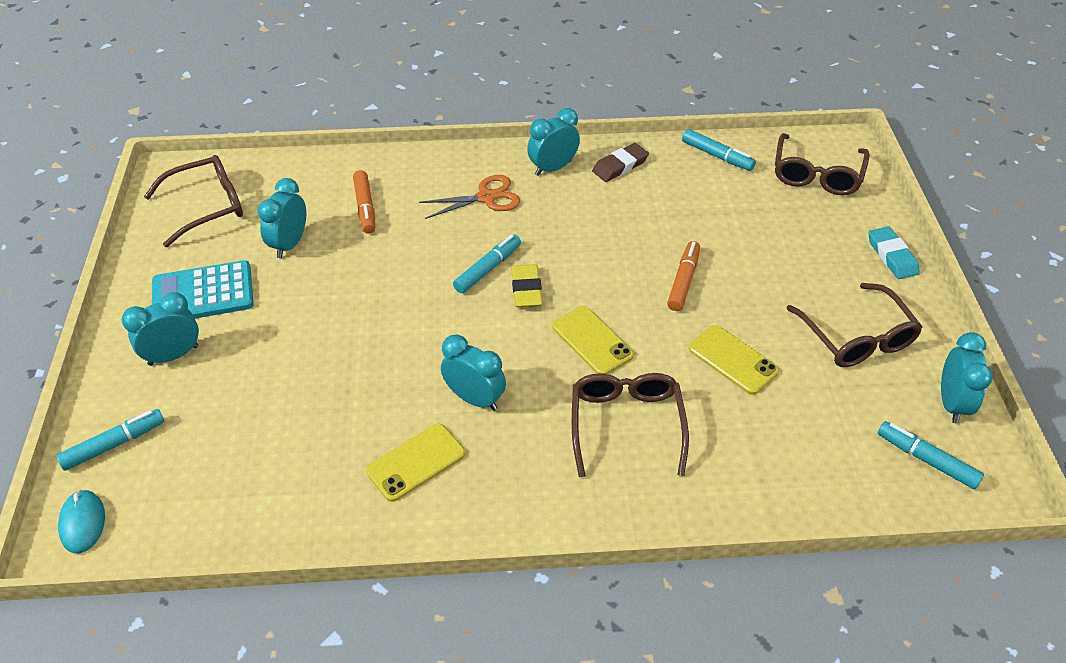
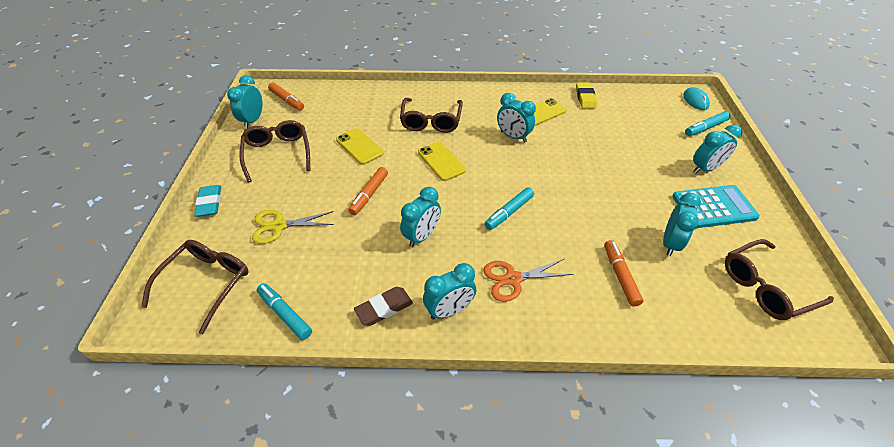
camera: 175 degrees left, 0 degrees up
yellow eraser [511,264,543,307] -> yellow eraser moved to [576,82,597,109]
turquoise marker [878,421,984,489] -> orange marker [268,83,304,111]
none -> yellow scissors [252,210,334,244]
none -> turquoise clock [400,187,441,247]

